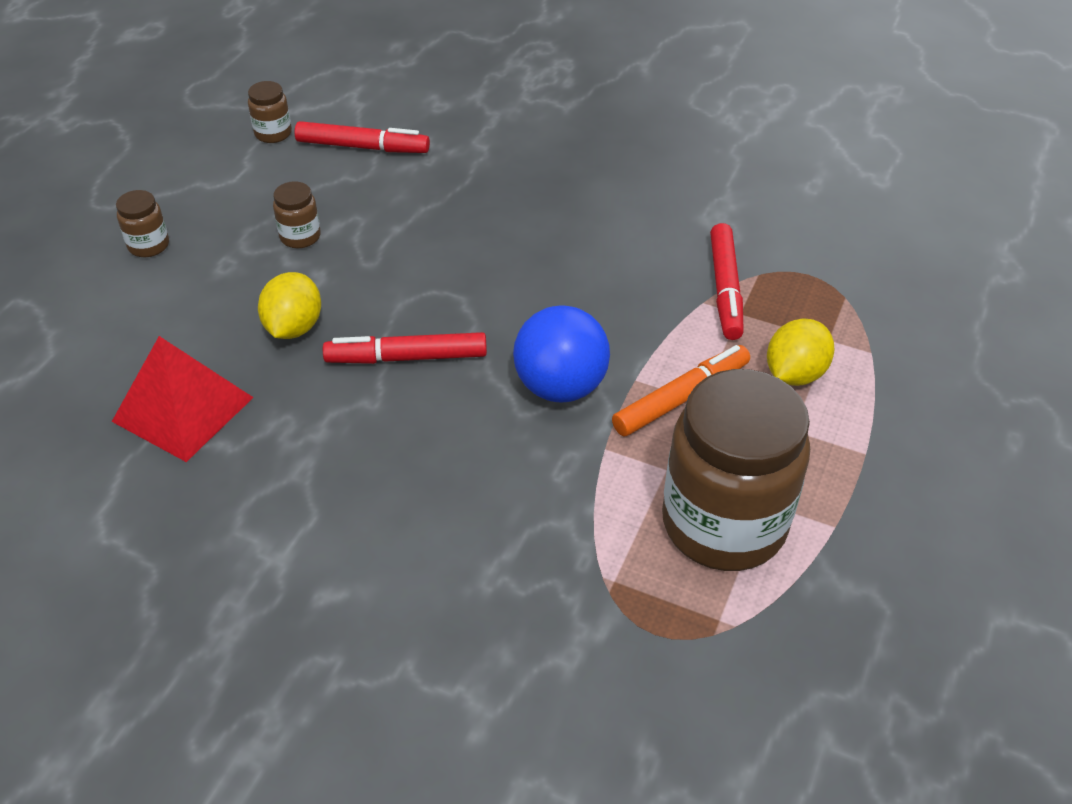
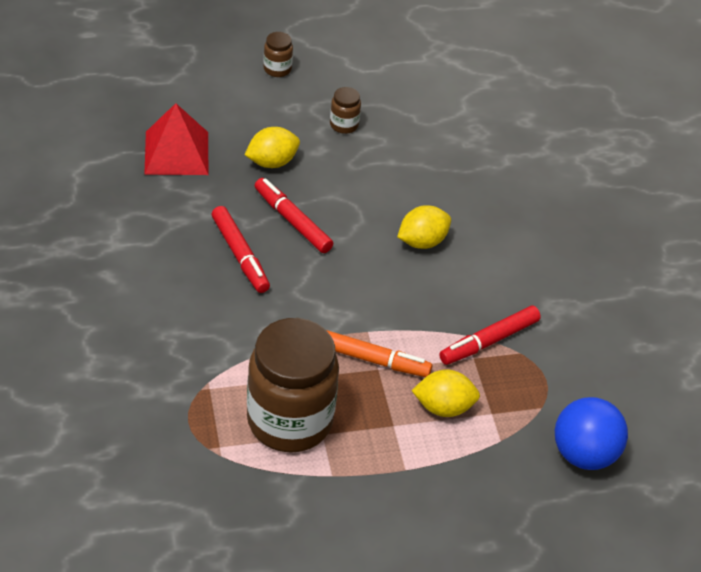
camera: 50 degrees right, 0 degrees up
brown jar [248,81,292,143] -> none
red marker [294,121,430,153] -> red marker moved to [212,206,270,293]
blue ball [513,305,610,402] -> blue ball moved to [555,397,628,470]
none -> yellow lemon [397,205,451,249]

